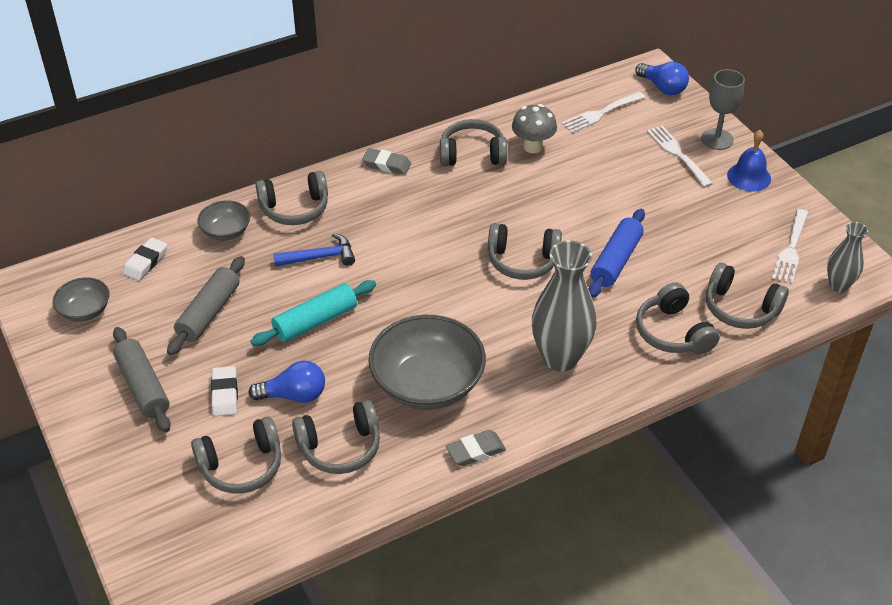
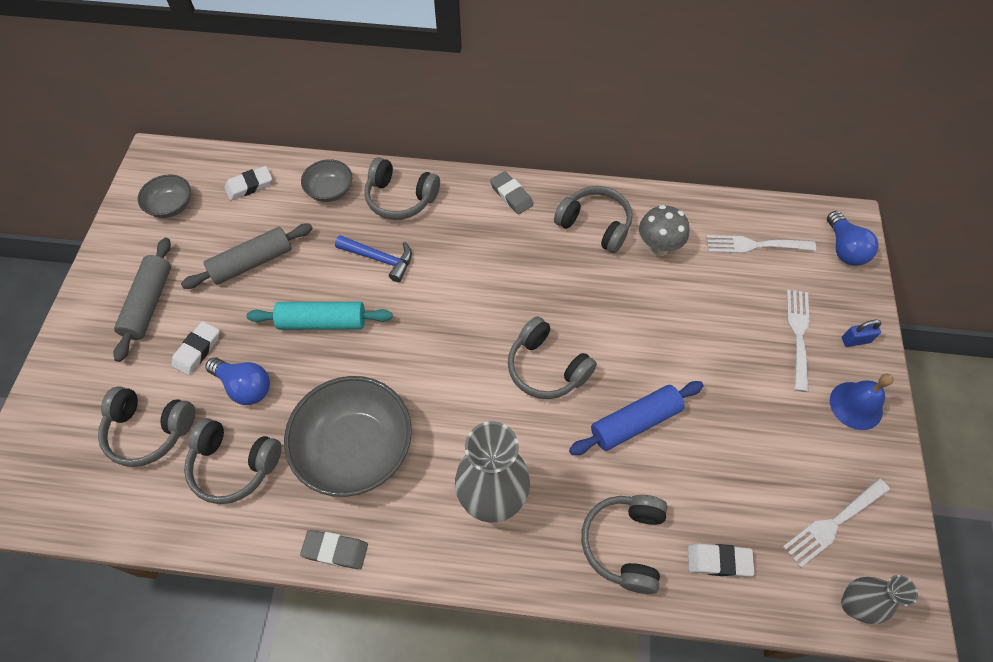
camera: 35 degrees right, 15 degrees up
grey goblet [701,69,745,150] -> blue padlock [842,319,881,347]
grey headphones [706,263,789,329] -> white eraser [688,543,755,577]

